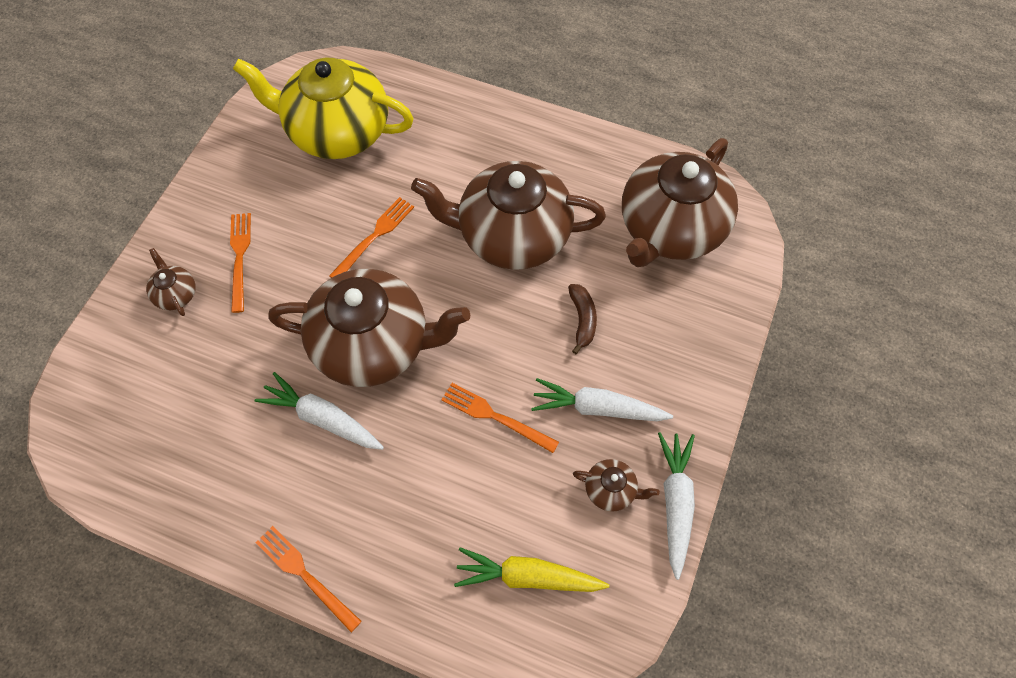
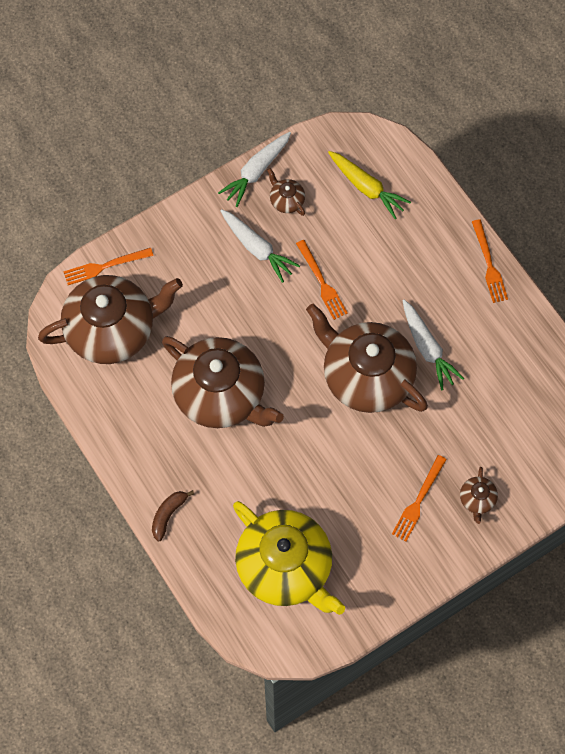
camera: 145 degrees left, 5 degrees up
orange fork [329,197,414,278] -> orange fork moved to [63,248,153,285]
brown banana [568,284,597,354] -> brown banana moved to [152,490,194,541]

